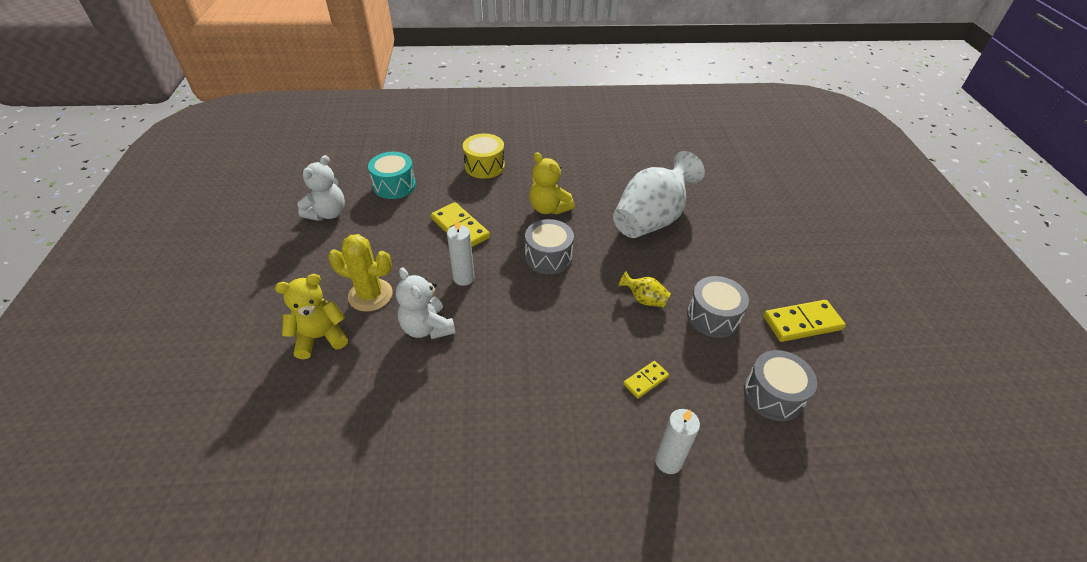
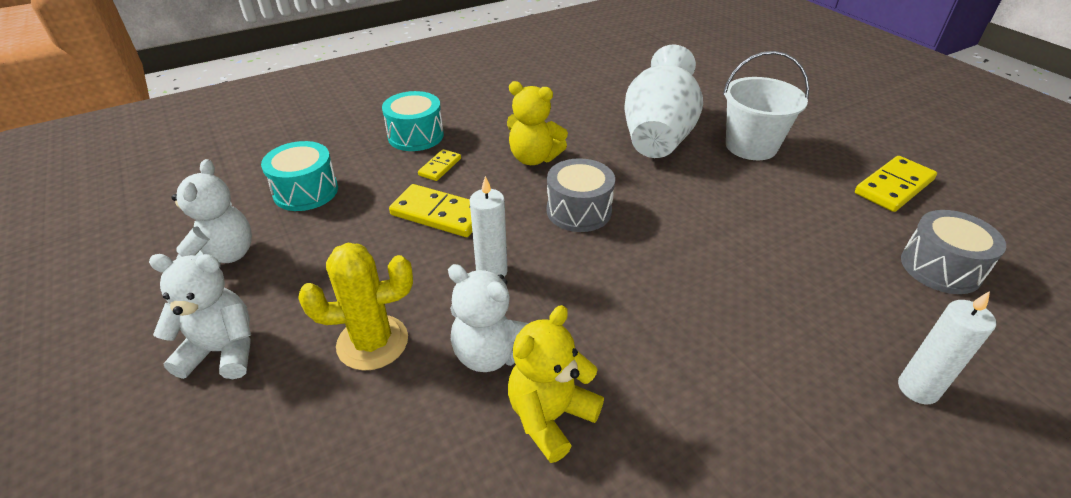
camera: 25 degrees left, 5 degrees down
yellow teddy bear [275,274,348,359] -> yellow teddy bear moved to [508,305,604,463]
yellow drum [463,134,505,179] -> turquoise drum [382,91,444,151]
yellow vase [618,271,671,308] -> none
yellow domino [623,361,669,399] -> yellow domino moved to [418,149,461,181]
grey drum [687,276,749,338] -> none
none -> white teddy bear [149,254,251,379]
none -> white bucket [723,51,810,160]

